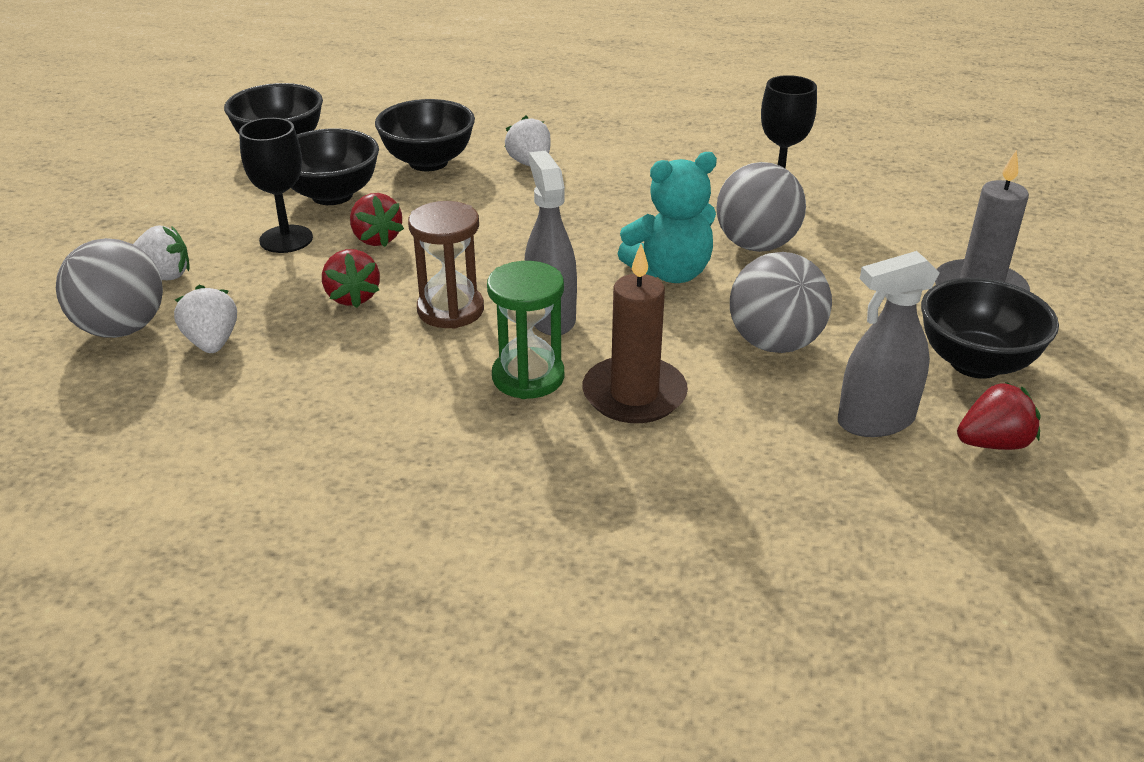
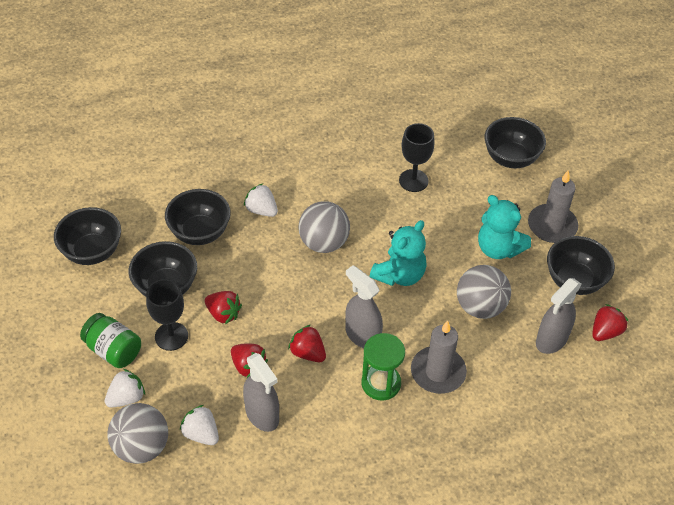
camera: 30 degrees left, 15 degrees up
brown hourglass [408,201,484,329] -> red strawberry [288,325,326,362]
brown candle [582,244,688,423] -> grey candle [411,321,467,394]
grey ball [716,162,806,252] -> grey ball moved to [298,201,350,253]
none -> green jar [80,313,141,368]
none -> grey spray bottle [243,353,279,432]
none -> turquoise teddy bear [478,195,531,259]
none -> black bowl [484,117,546,168]

